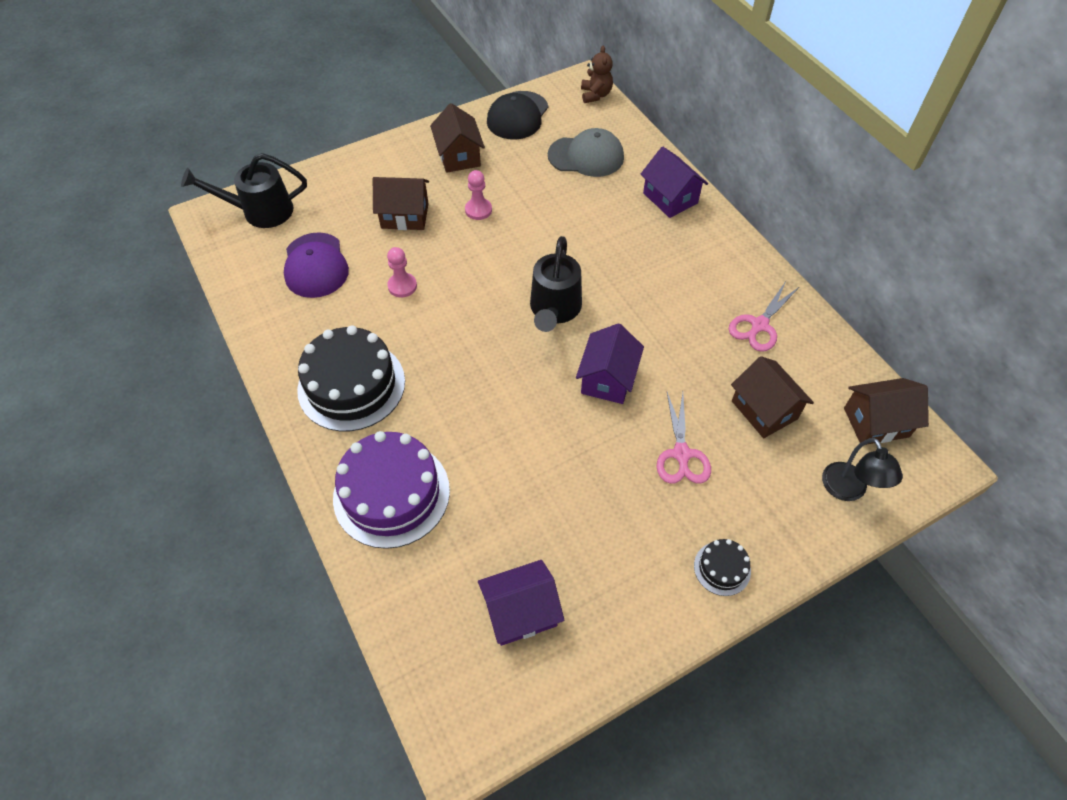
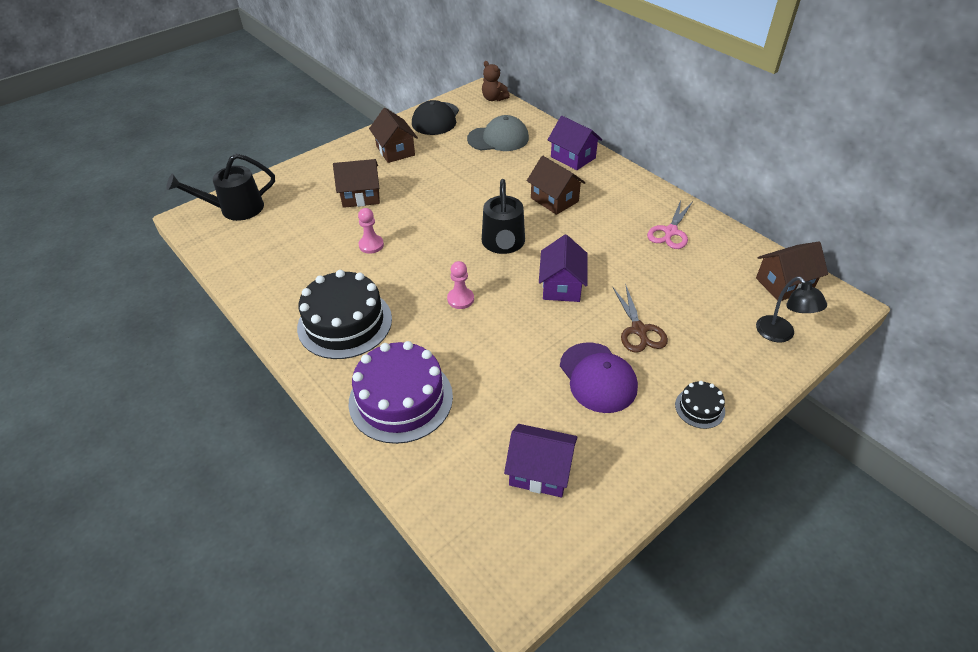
camera: 10 degrees left, 10 degrees down
purple cap [284,232,349,298] -> purple cap moved to [560,342,638,413]
pink pawn [465,170,492,220] -> pink pawn moved to [447,261,474,309]
purple house [478,560,564,646] -> purple house turned 45 degrees clockwise [504,424,577,497]
brown teddy bear [581,46,613,103] -> brown teddy bear turned 150 degrees clockwise [482,61,510,101]
pink scissors [657,392,711,484] -> brown scissors [613,284,668,353]
brown house [731,356,814,438] -> brown house moved to [527,156,586,215]

